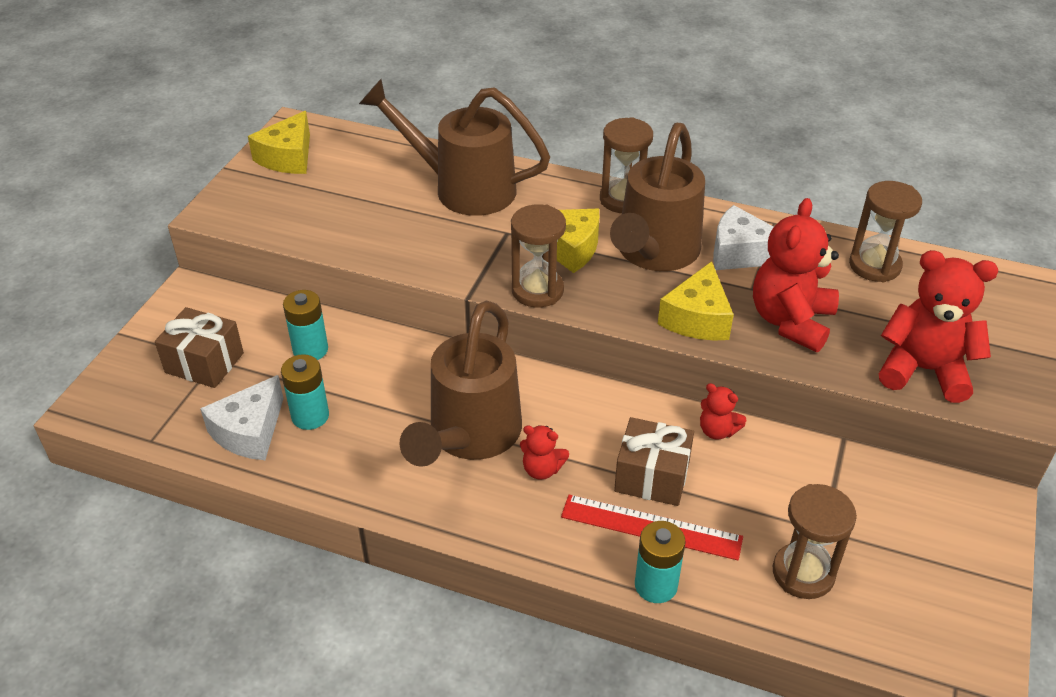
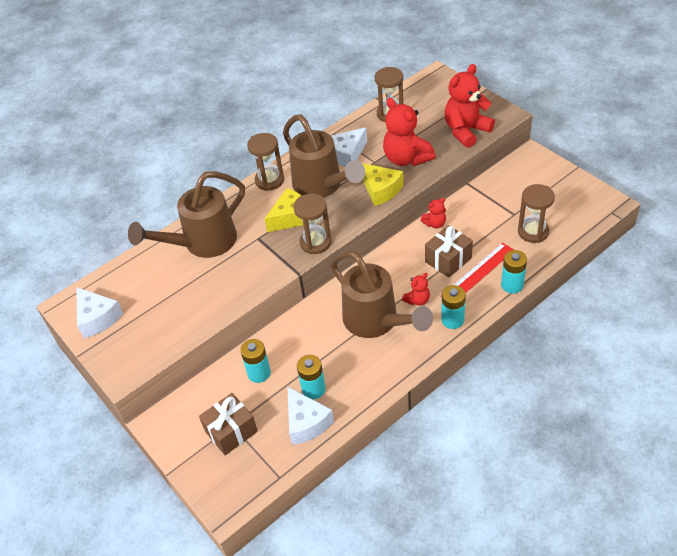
camera: 55 degrees left, 5 degrees up
yellow cheese [248,111,310,174] -> white cheese [76,287,123,338]
none -> turquoise battery [441,285,466,329]

